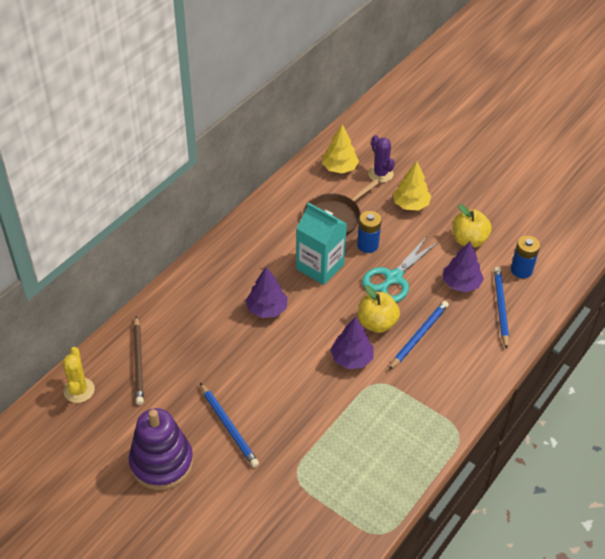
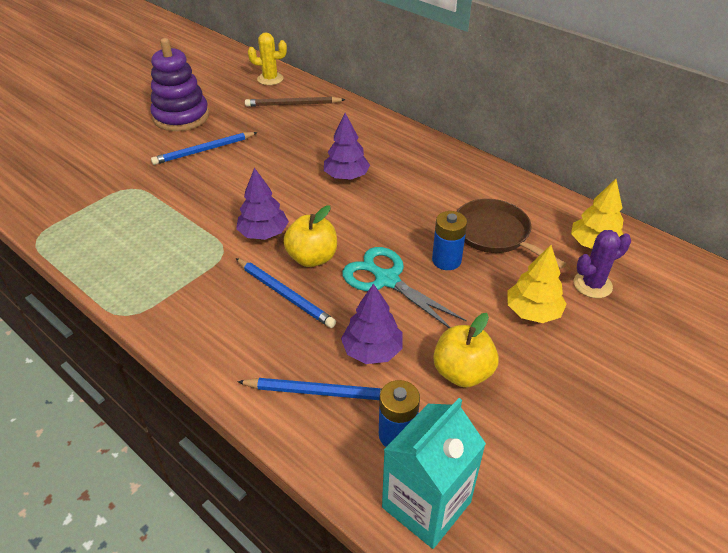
camera: 95 degrees right, 5 degrees down
turquoise carton [296,203,347,285] -> turquoise carton moved to [382,398,486,549]

